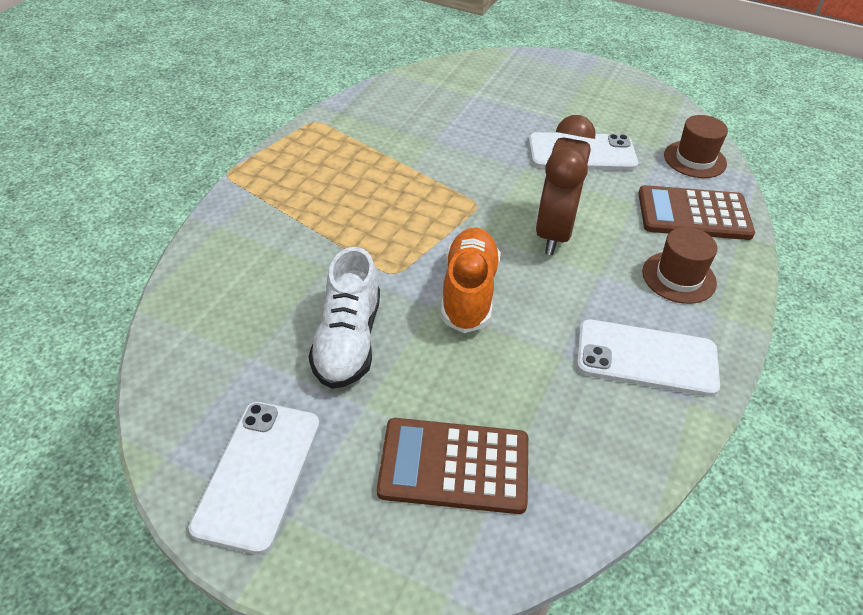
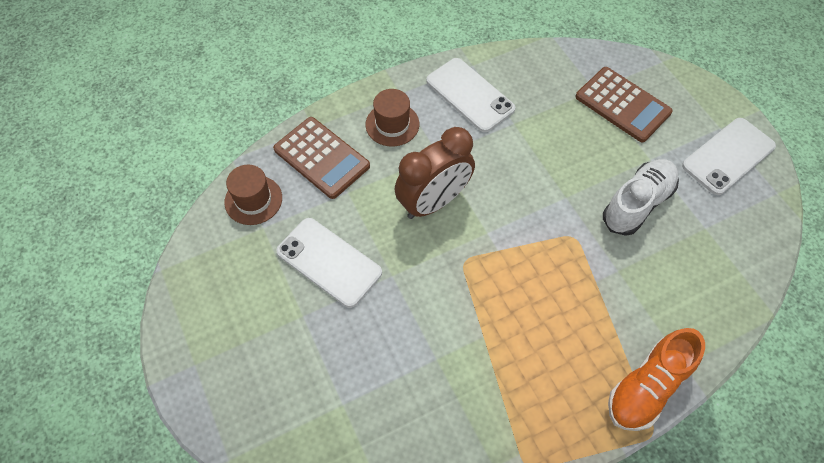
camera: 140 degrees left, 15 degrees up
orange shoe [441,227,501,333] -> orange shoe moved to [608,328,705,431]

